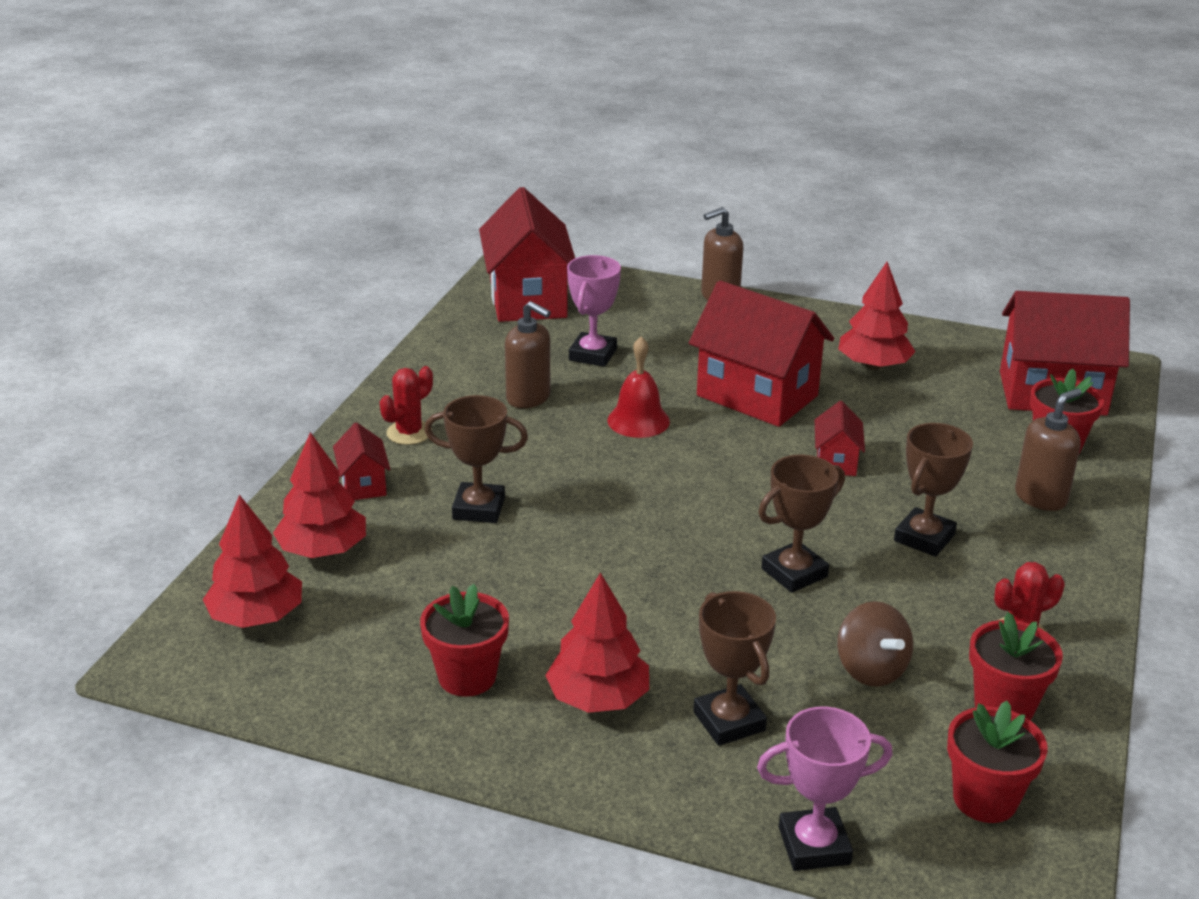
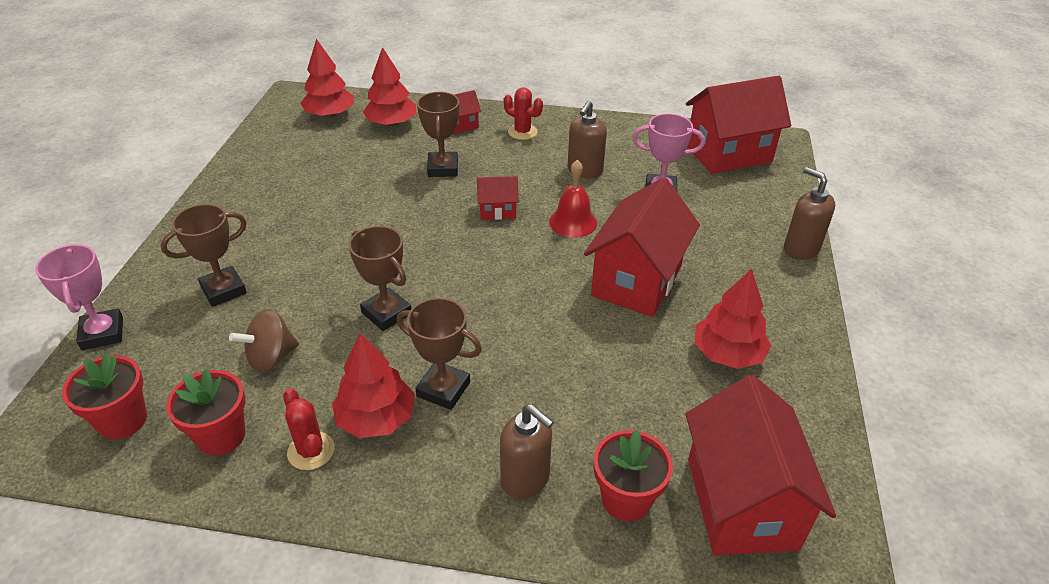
camera: 80 degrees right, 10 degrees up
red flower pot [420,584,509,697] -> none
red tree [545,572,649,713] -> red tree moved to [332,333,415,438]
red house [815,401,865,476] -> red house moved to [477,176,519,220]

